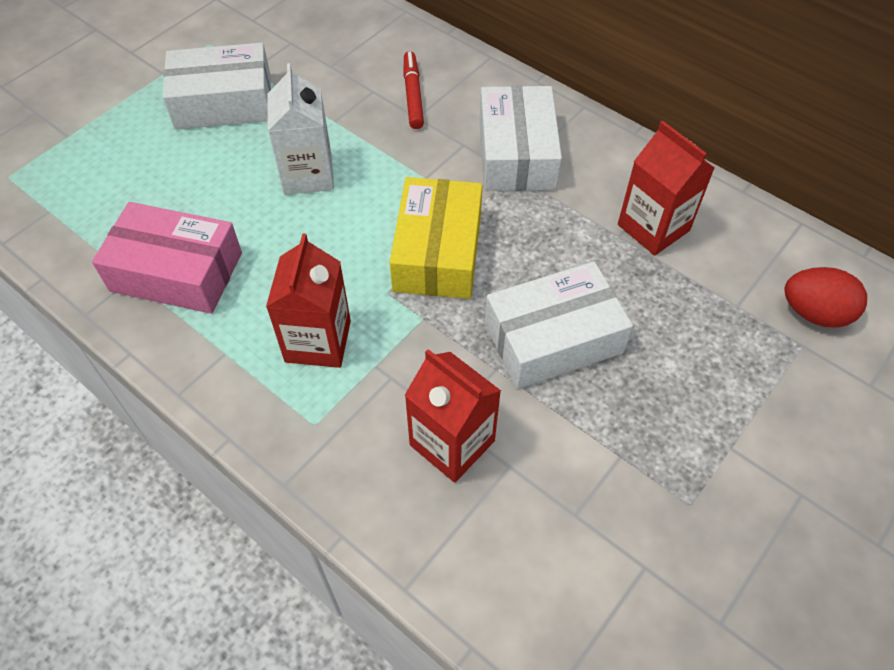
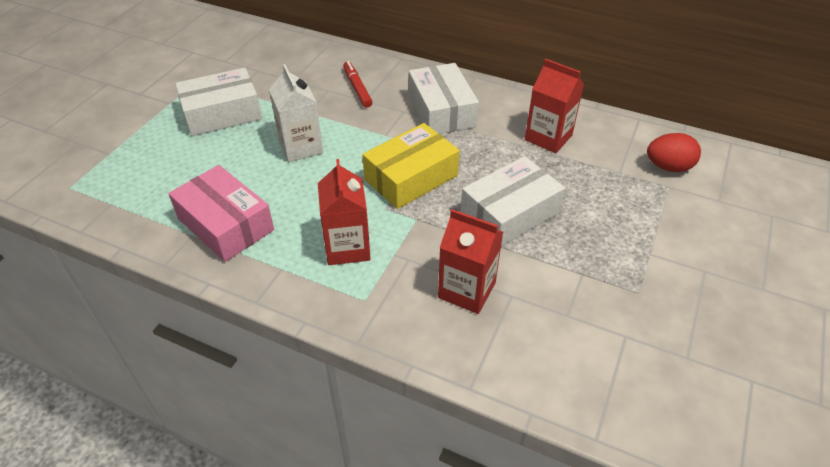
camera: 15 degrees left, 10 degrees down
pink box [92,202,242,314] -> pink box turned 45 degrees clockwise [168,165,274,262]
yellow box [390,177,483,299] -> yellow box turned 60 degrees clockwise [362,123,460,209]

